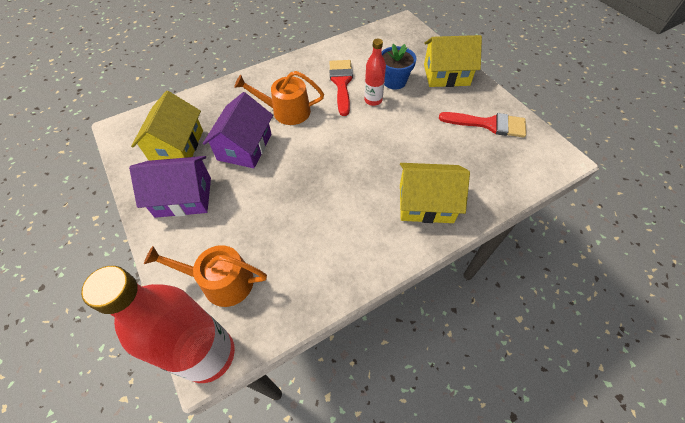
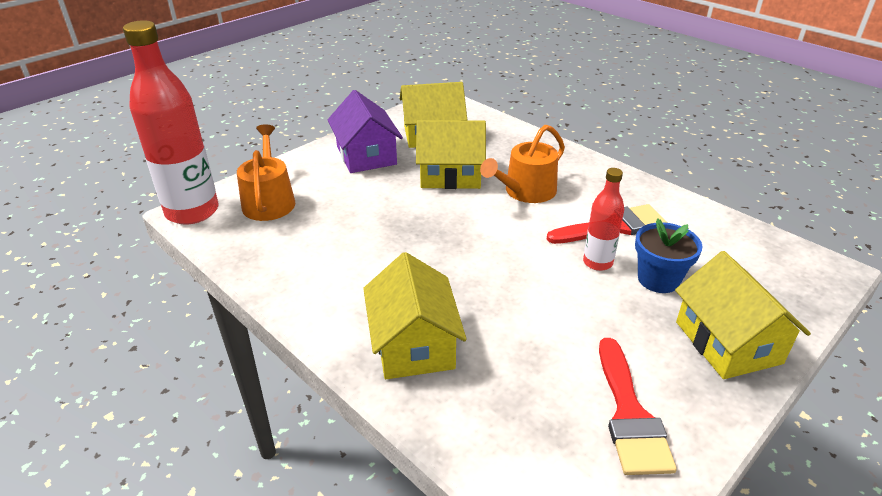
camera: 75 degrees right, 20 degrees down
purple house [203,92,273,168] -> yellow house [416,120,486,189]
orange watering can [234,71,324,125] -> orange watering can turned 120 degrees counterclockwise [480,125,565,203]

